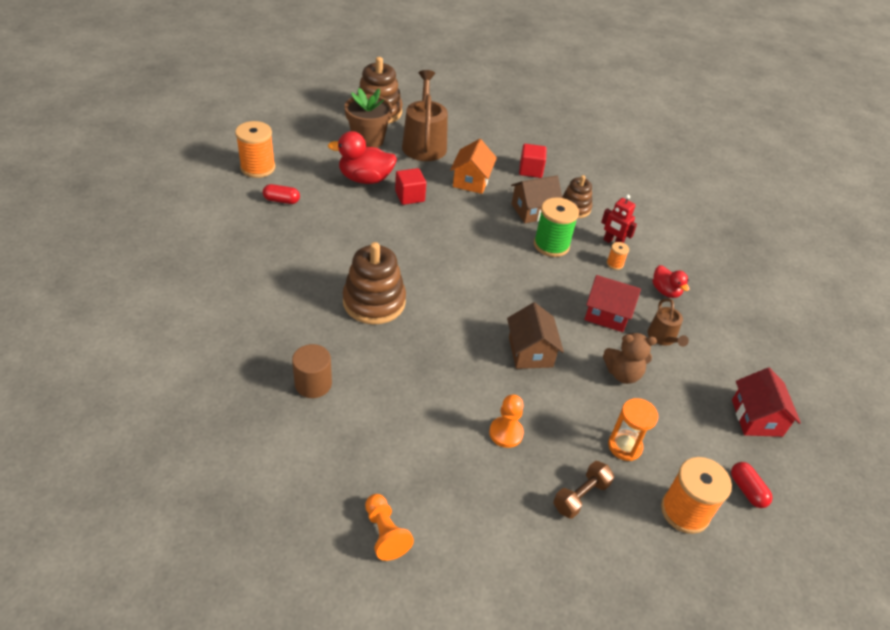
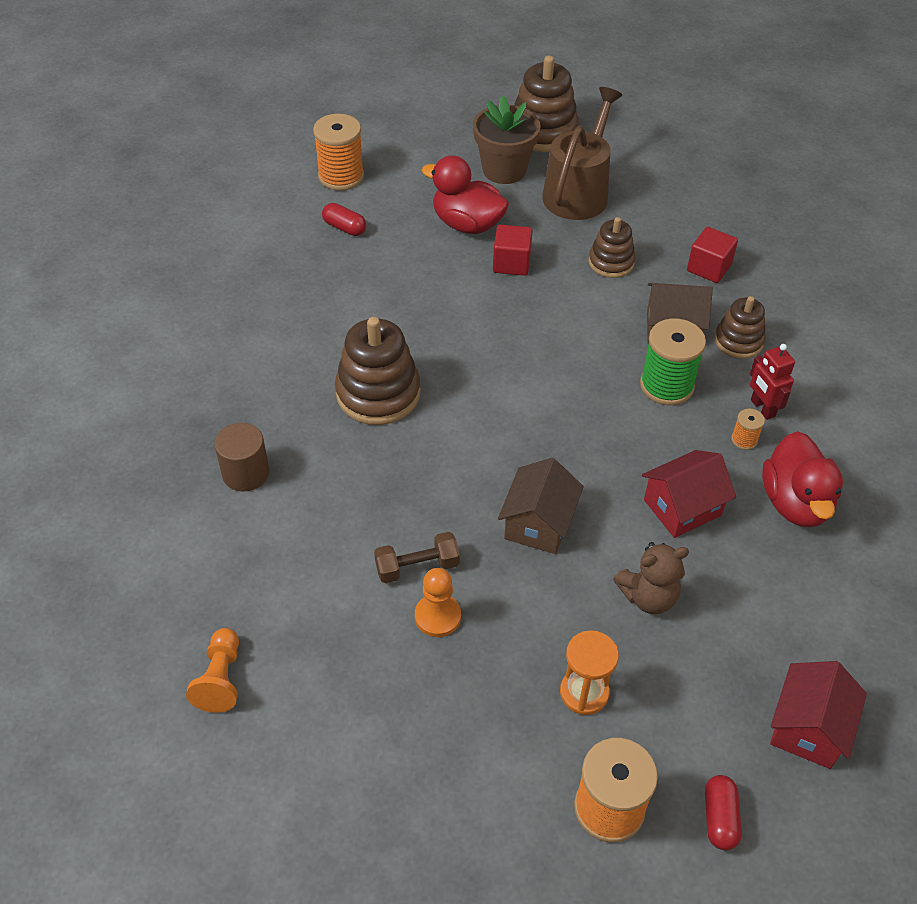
camera: 30 degrees right, 5 degrees up
orange house [450,139,497,194] -> brown stacking toy [589,217,636,278]
brown dumbbell [553,461,614,519] -> brown dumbbell moved to [374,532,460,583]
red house [584,275,641,332] -> red house turned 75 degrees counterclockwise [642,450,736,538]
brown teddy bear [603,333,657,384] -> brown teddy bear turned 45 degrees counterclockwise [613,542,689,614]
brown watering can [647,298,689,347] -> none
red duck [653,265,690,298] -> red duck [762,431,843,528], size x1.73

